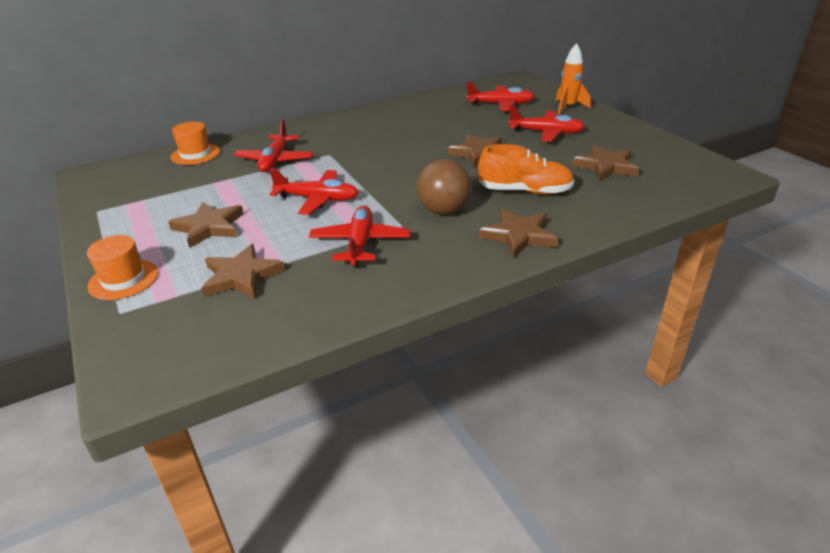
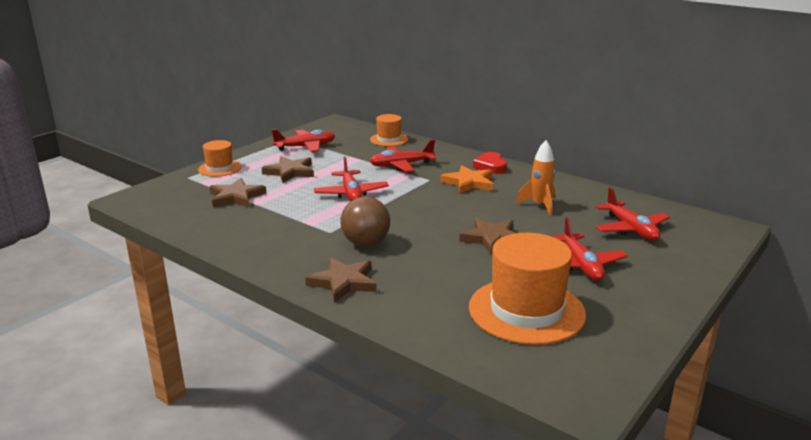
camera: 65 degrees right, 10 degrees down
red plane [309,206,410,267] -> red plane moved to [272,129,335,152]
orange shoe [478,144,575,195] -> none
orange rocket [556,43,591,115] -> orange rocket moved to [516,140,555,216]
brown star [572,145,639,181] -> orange hat [469,233,586,345]
none -> orange star [440,165,493,194]
none -> red heart [473,152,507,174]

